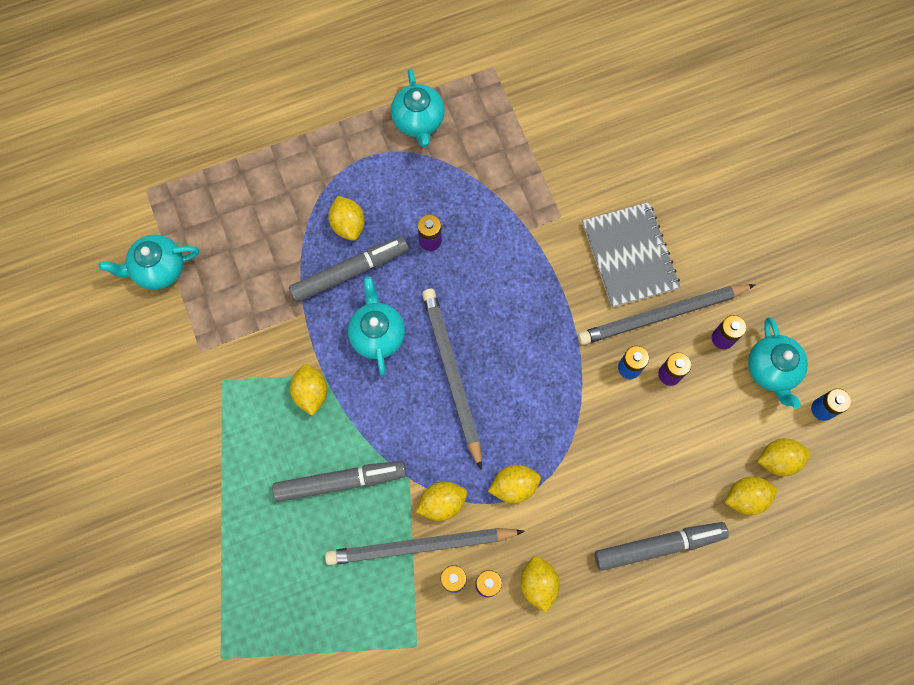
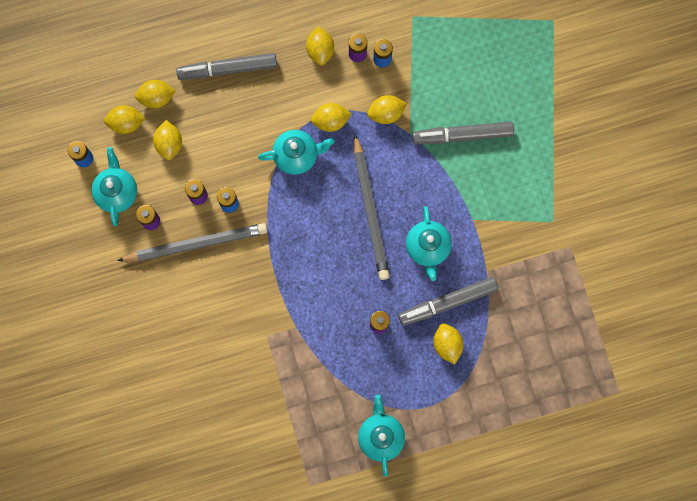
camera: 175 degrees left, 5 degrees up
turquoise teapot [98,235,199,290] -> turquoise teapot moved to [258,130,334,175]
yellow lemon [290,364,327,416] -> yellow lemon moved to [153,120,182,160]
grey pencil [325,528,525,565] -> none
grey notebook [582,202,680,307] -> none

